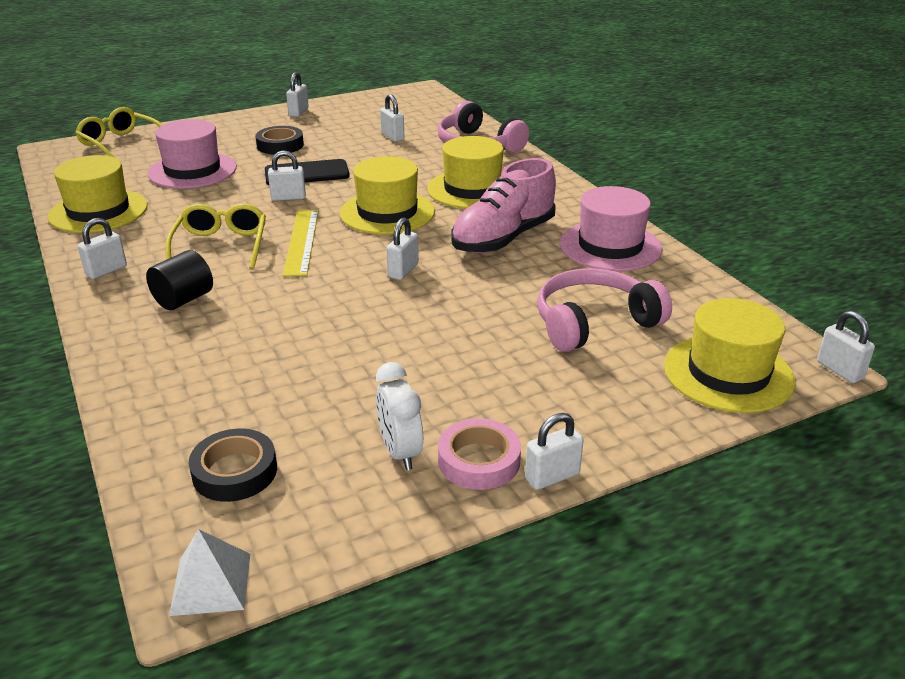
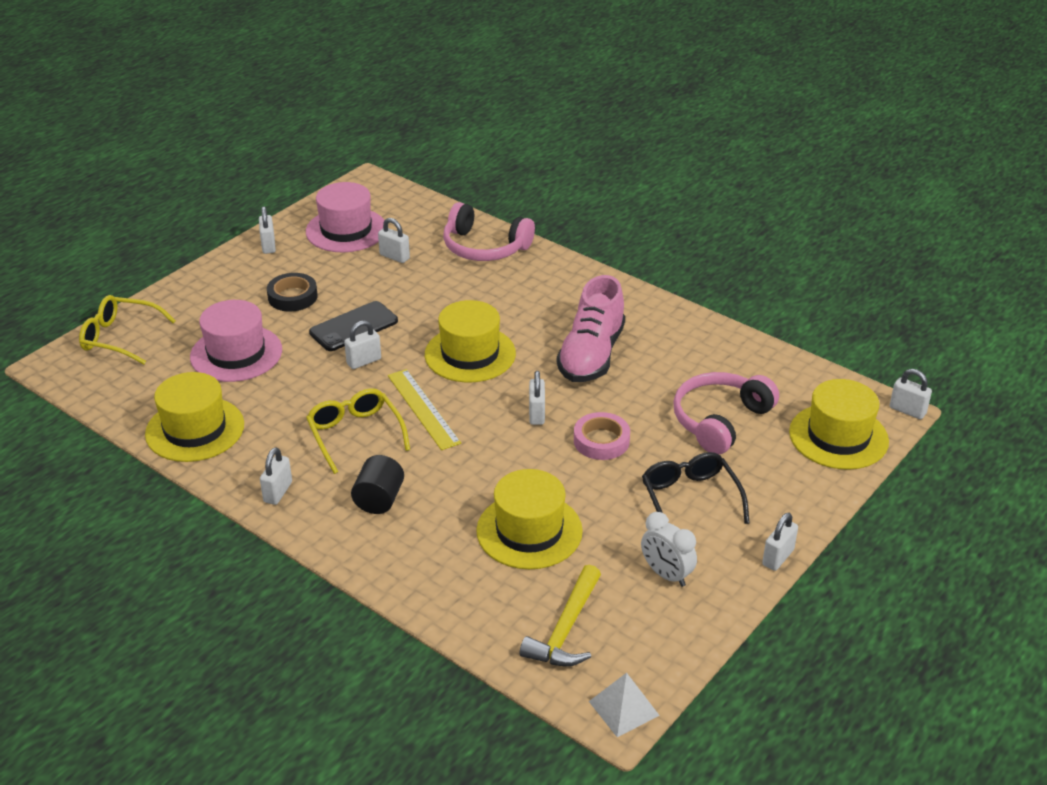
camera: 25 degrees left, 5 degrees up
black tape [188,429,277,502] -> yellow hammer [520,565,601,667]
yellow hat [427,136,504,209] -> yellow hat moved to [476,469,583,569]
pink tape [438,418,521,490] -> pink tape moved to [574,412,630,460]
pink hat [560,186,662,271] -> pink hat moved to [306,182,385,252]
none -> black glasses [642,452,750,524]

